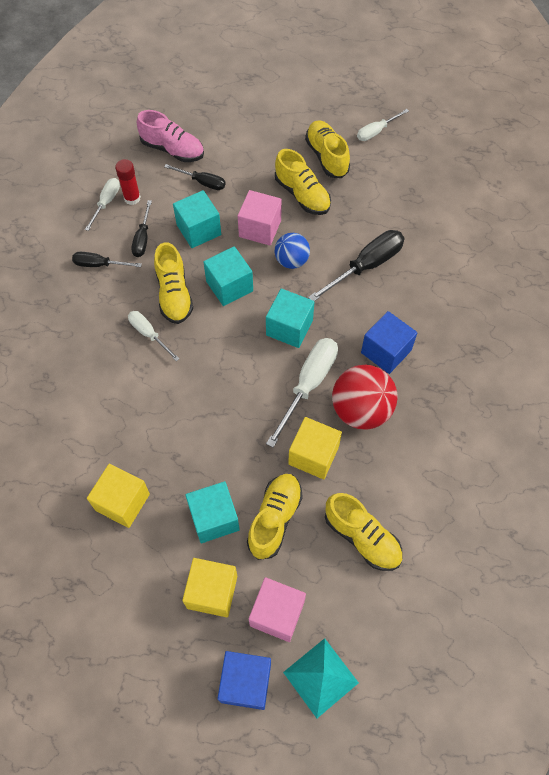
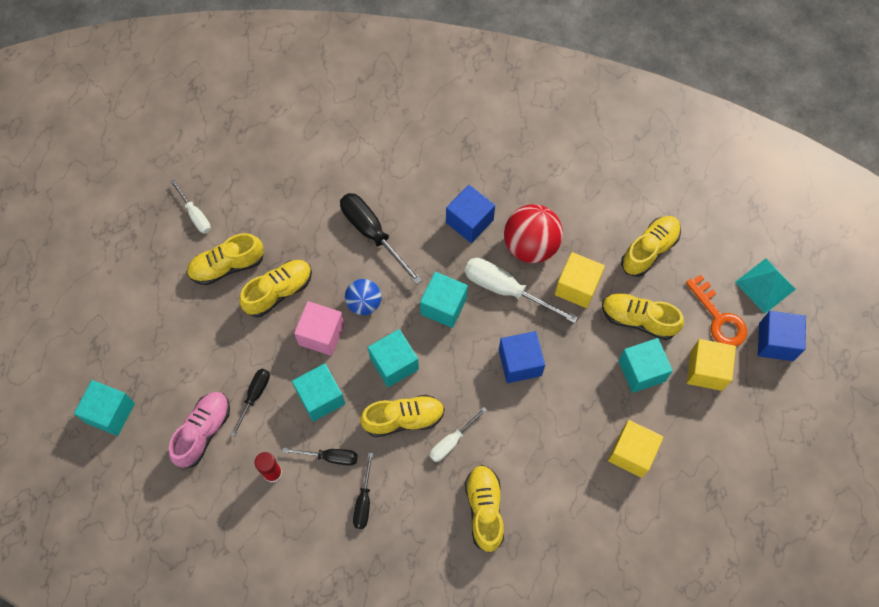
camera: 90 degrees left, 5 degrees up
white screwdriver [85,178,120,231] -> none
pink cube [249,577,306,642] -> orange key [686,275,747,346]
none -> turquoise cube [74,380,135,436]
none -> yellow shoe [465,465,504,553]
none -> blue cube [499,331,545,383]

